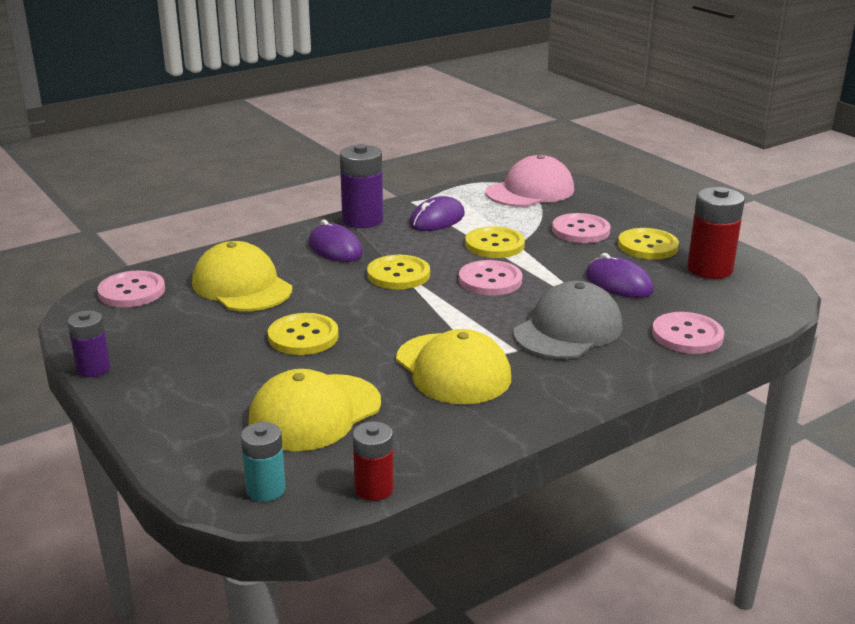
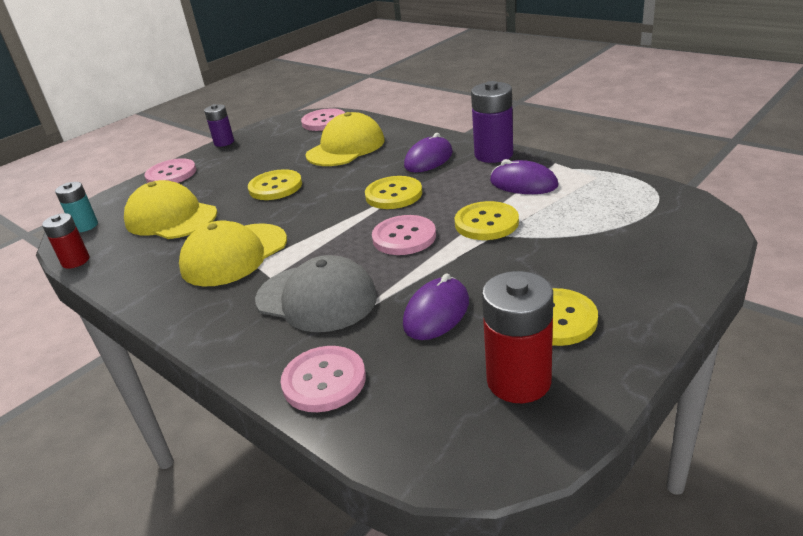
camera: 80 degrees right, 5 degrees up
pink cap [486,155,574,207] -> none
pink button [552,213,611,243] -> pink button moved to [144,158,196,183]

